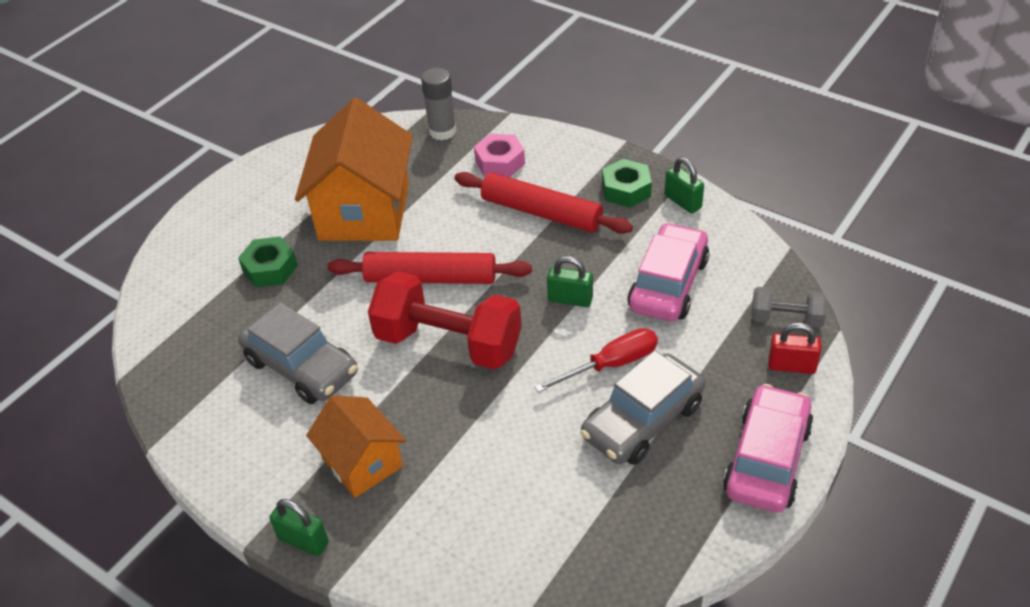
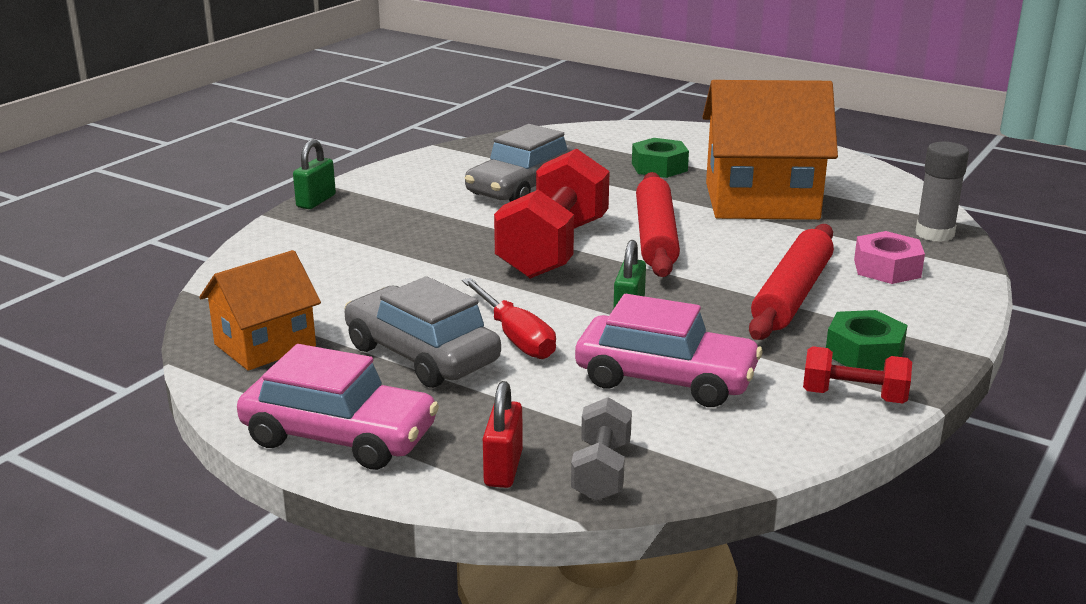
camera: 85 degrees right, 20 degrees down
orange house [306,395,406,498] -> orange house moved to [199,250,321,371]
green padlock [665,157,704,214] -> red dumbbell [803,346,912,404]

